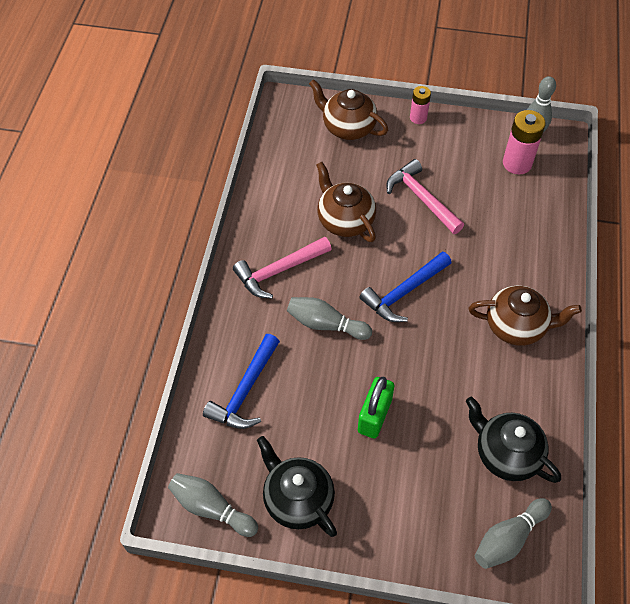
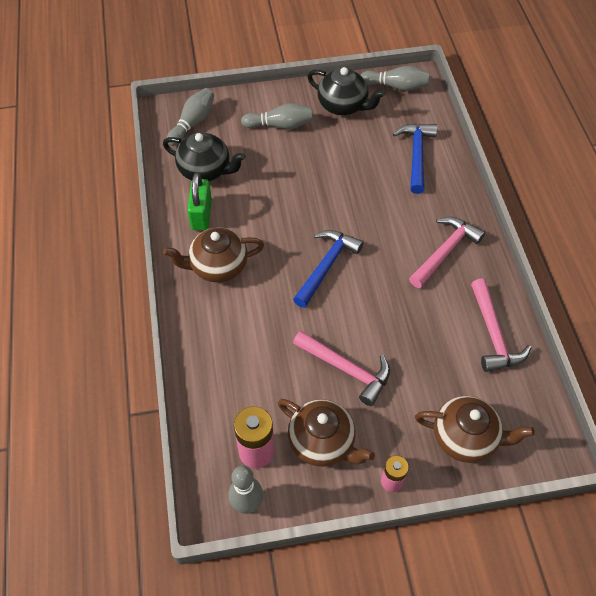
camera: 160 degrees right, 0 degrees up
grey bowling pin [287,297,372,340] -> grey bowling pin moved to [241,103,313,129]
brown teapot [316,162,376,242] -> brown teapot moved to [278,399,375,467]
green padlock [358,377,394,439] -> green padlock moved to [187,173,212,230]
none -> pink hammer [471,279,531,372]

